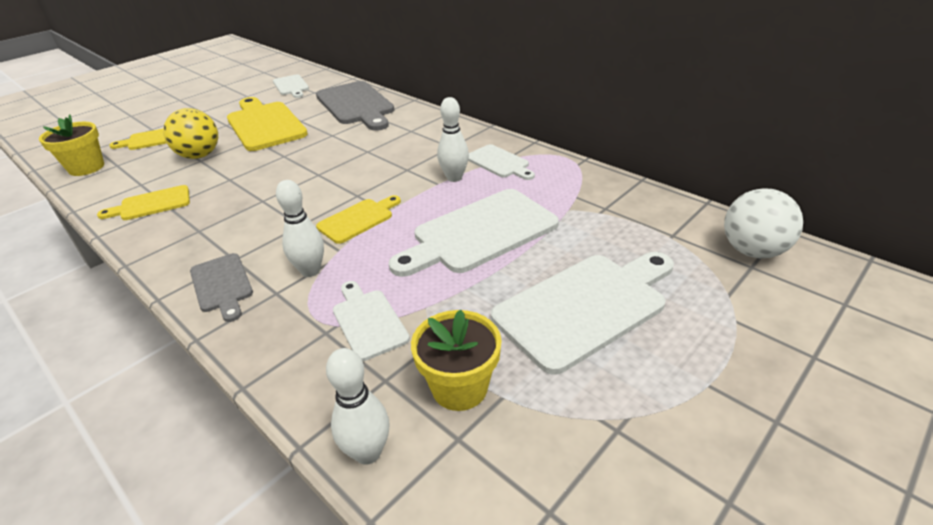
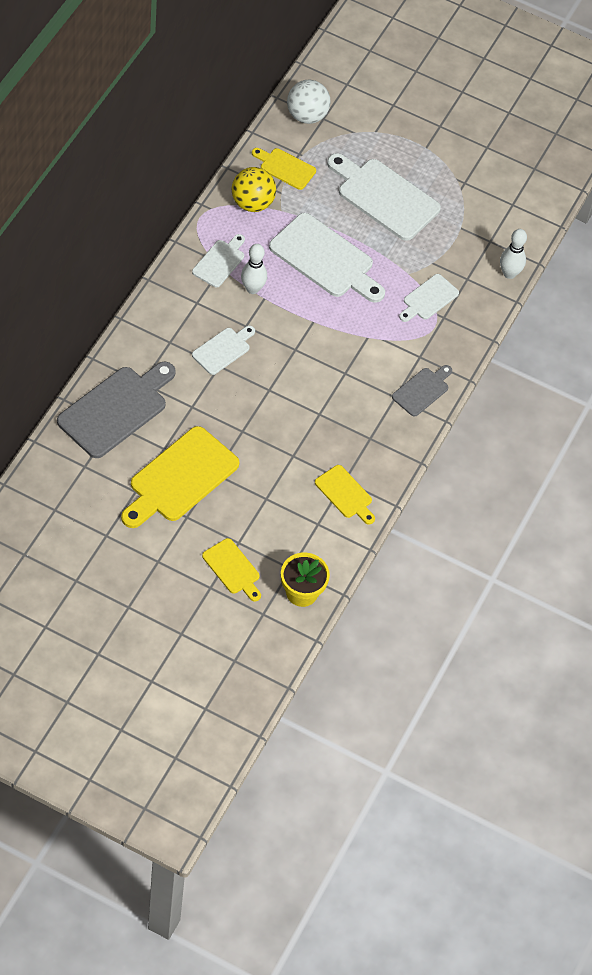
camera: 115 degrees left, 20 degrees up
yellow ball [163,108,218,159] -> yellow ball moved to [232,167,276,212]
white cutting board [273,75,309,98] -> white cutting board moved to [192,326,255,375]
white bowling pin [276,180,324,277] -> none
yellow cutting board [316,195,401,244] -> yellow cutting board moved to [252,148,316,190]
yellow flower pot [411,310,502,411] -> none

